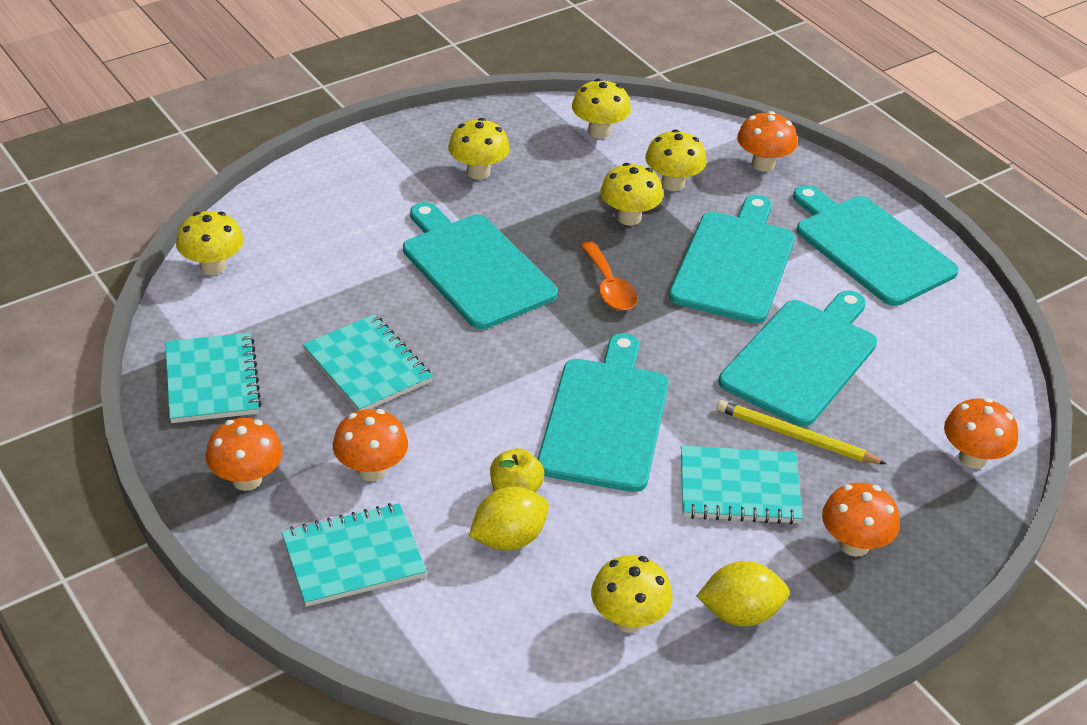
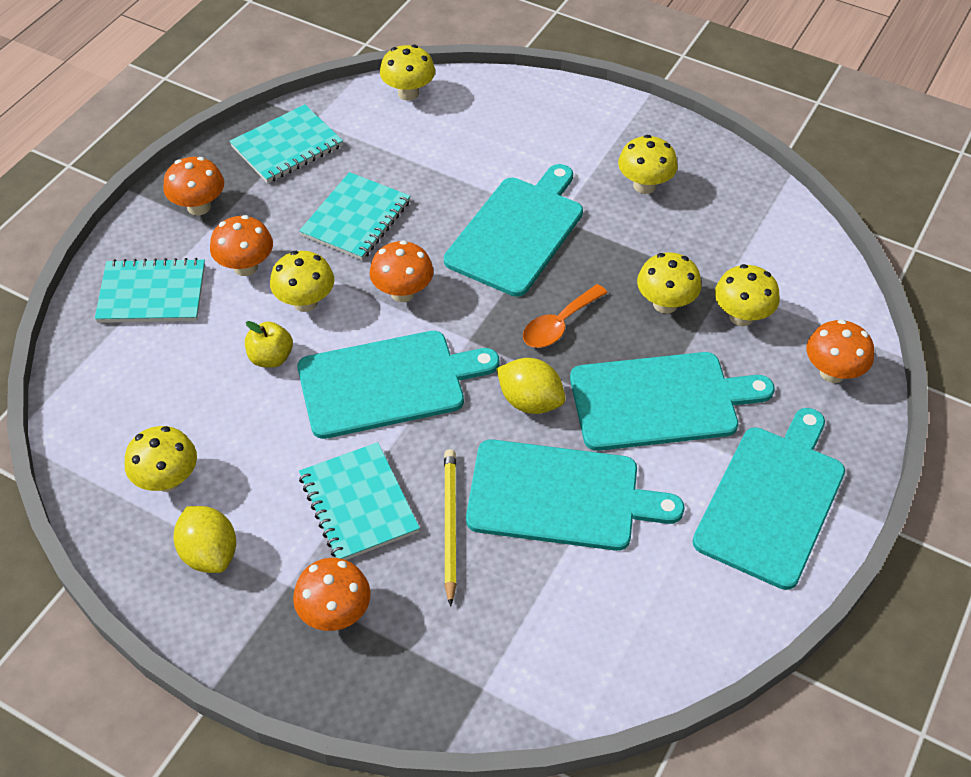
camera: 65 degrees right, 10 degrees up
turquoise notebook [282,503,427,607] -> turquoise notebook turned 45 degrees counterclockwise [95,258,205,323]
yellow lemon [469,487,549,551] -> yellow lemon moved to [497,358,566,414]
yellow mushroom [572,79,631,138] -> yellow mushroom moved to [270,251,334,312]
orange mushroom [944,398,1018,469] -> orange mushroom moved to [370,240,433,302]

